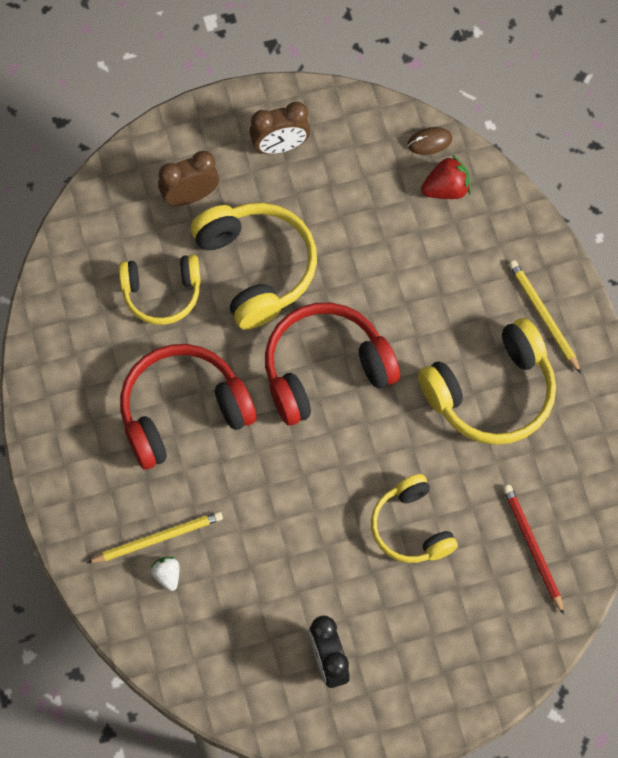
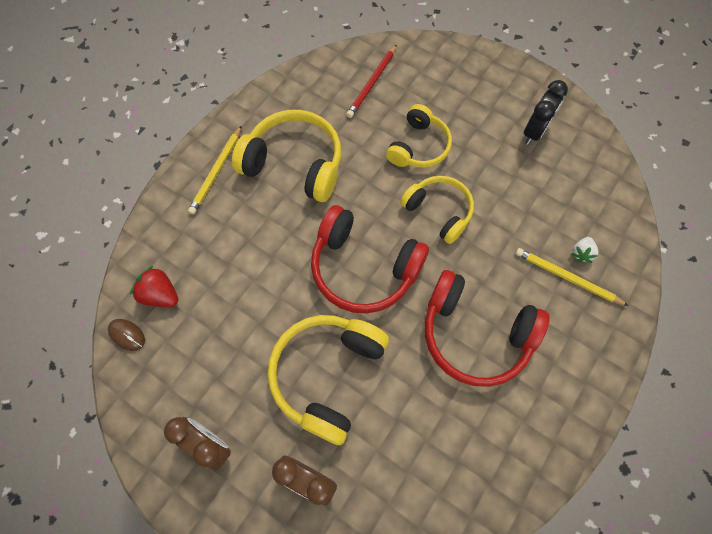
camera: 130 degrees left, 0 degrees up
yellow headphones [119,255,201,325] -> yellow headphones moved to [400,176,474,244]

